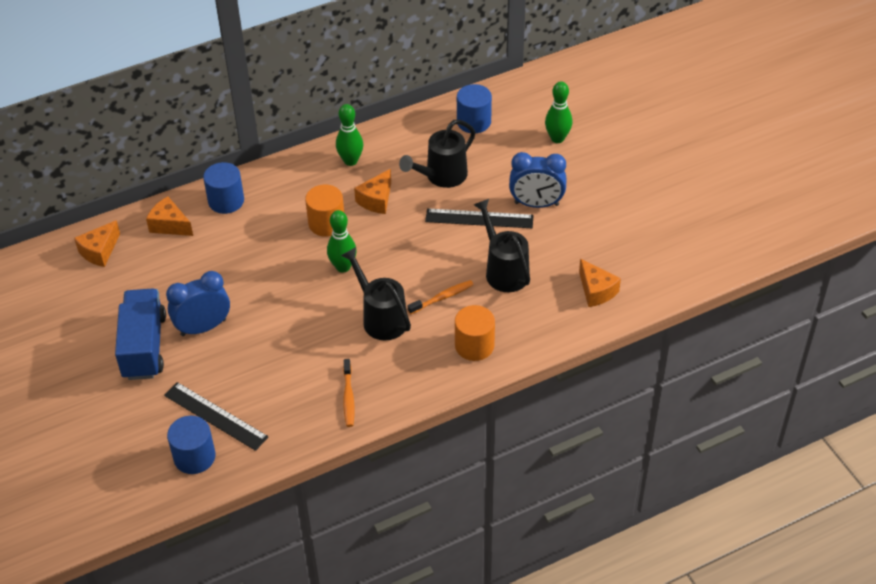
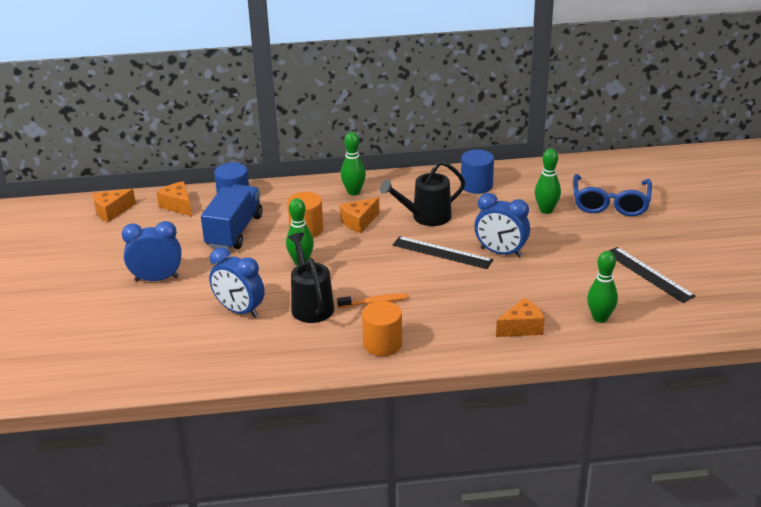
camera: 20 degrees right, 15 degrees down
blue truck [115,288,166,380] -> blue truck moved to [201,184,262,250]
black ruler [164,382,268,451] -> black ruler moved to [609,247,696,303]
blue cylinder [167,416,216,474] -> none
orange toothbrush [343,359,354,427] -> none
black watering can [474,199,530,292] -> none
orange cheese [579,259,621,307] -> orange cheese turned 105 degrees counterclockwise [496,298,545,337]
none -> blue clock [209,247,265,318]
none -> blue glasses [573,174,652,216]
none -> green bowling pin [587,251,618,323]

